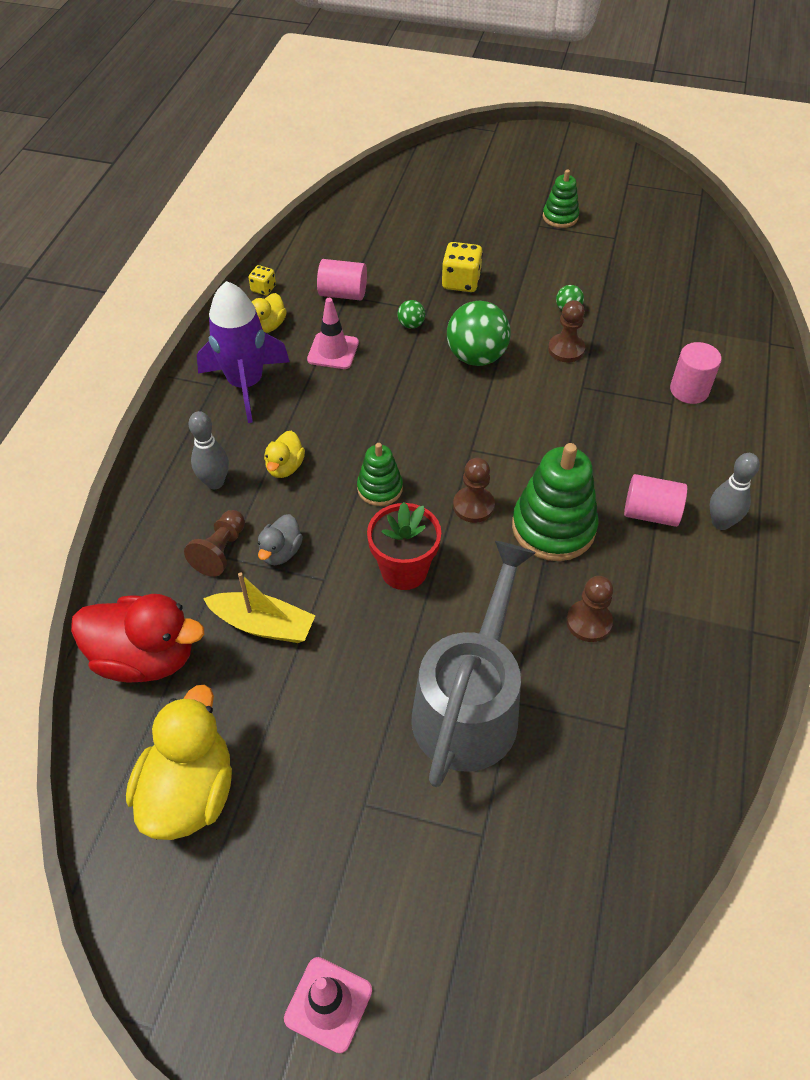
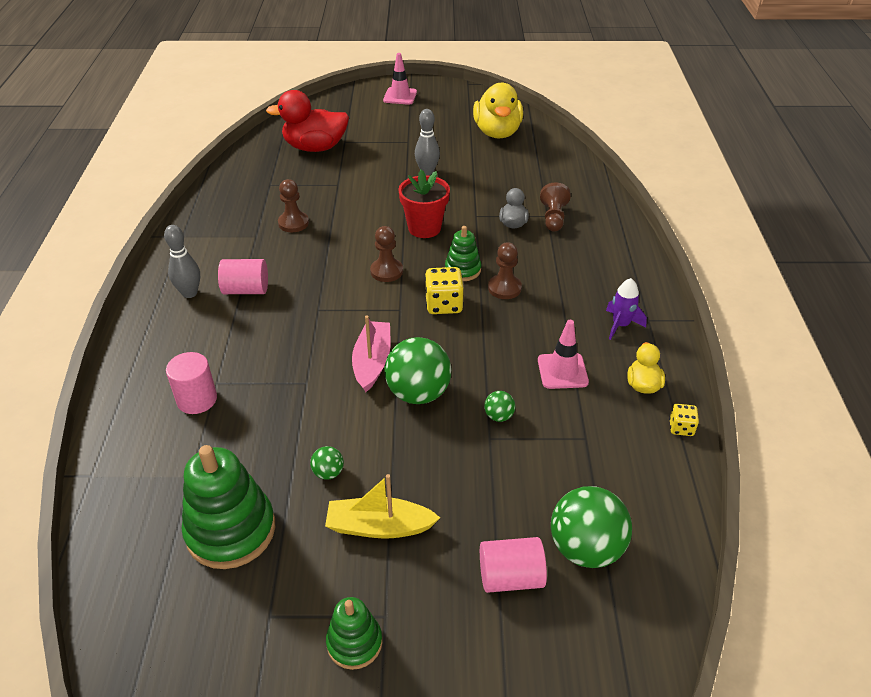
camera: 165 degrees right, 10 degrees down
red duck [71,594,204,682] -> red duck moved to [266,90,349,152]
grey bowling pin [188,411,229,489] -> grey bowling pin moved to [415,109,440,176]
purple rocket [197,281,290,423] -> purple rocket [606,278,647,340], size x0.51
yellow boat [203,572,315,643] -> yellow boat moved to [325,474,440,539]
yellow duck [264,431,305,478] -> none
pink cylinder [317,259,367,300] -> pink cylinder moved to [480,537,547,593]
grey watering can [412,541,536,787] -> none
yellow dice [442,242,483,292] -> yellow dice moved to [425,267,464,314]
green stacking toy [512,443,599,561] -> green stacking toy moved to [182,445,275,569]
brown pawn [548,300,585,362] -> brown pawn moved to [488,242,522,299]
none -> pink boat [352,315,390,392]
none -> green ball [551,486,632,568]

